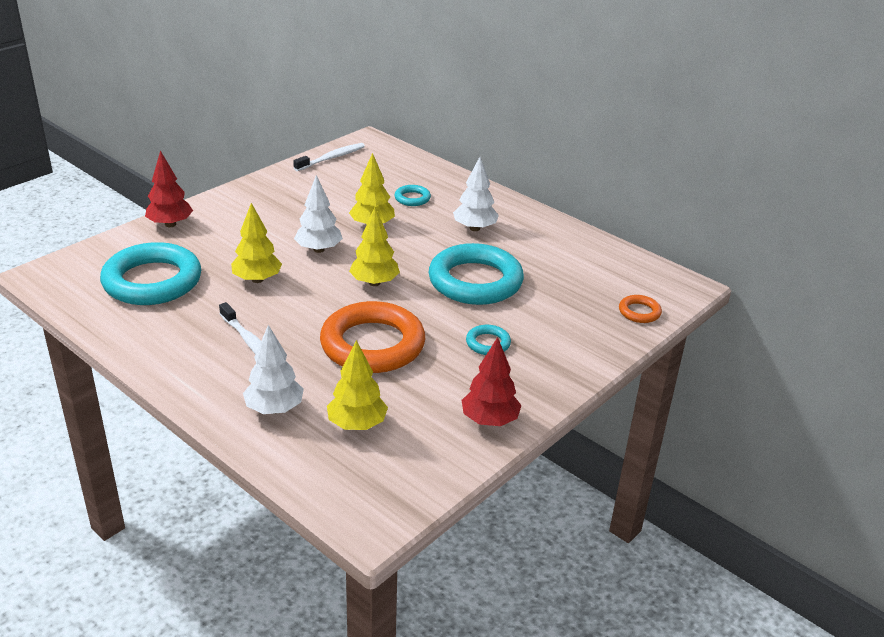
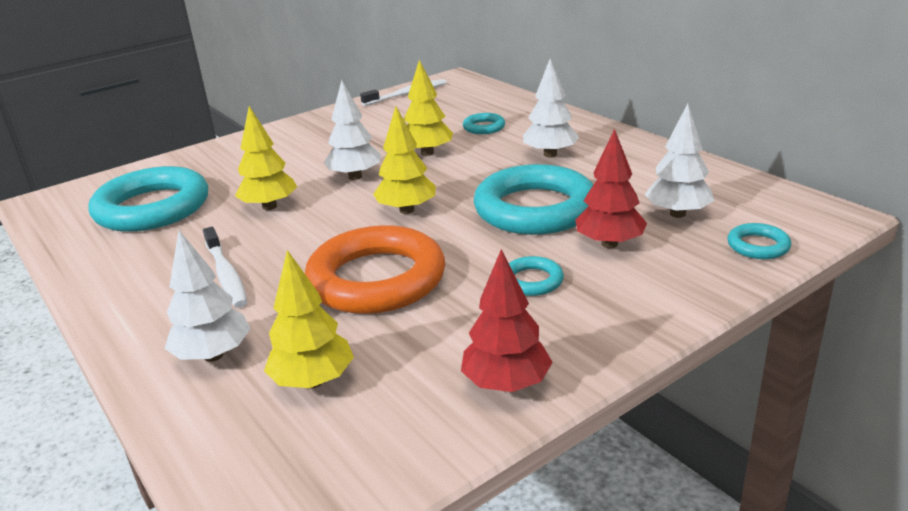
camera: 15 degrees right, 5 degrees down
red tree [145,151,193,227] -> red tree moved to [575,129,647,248]
orange ring [619,295,662,323] -> turquoise ring [727,223,791,259]
none -> white tree [645,104,714,218]

